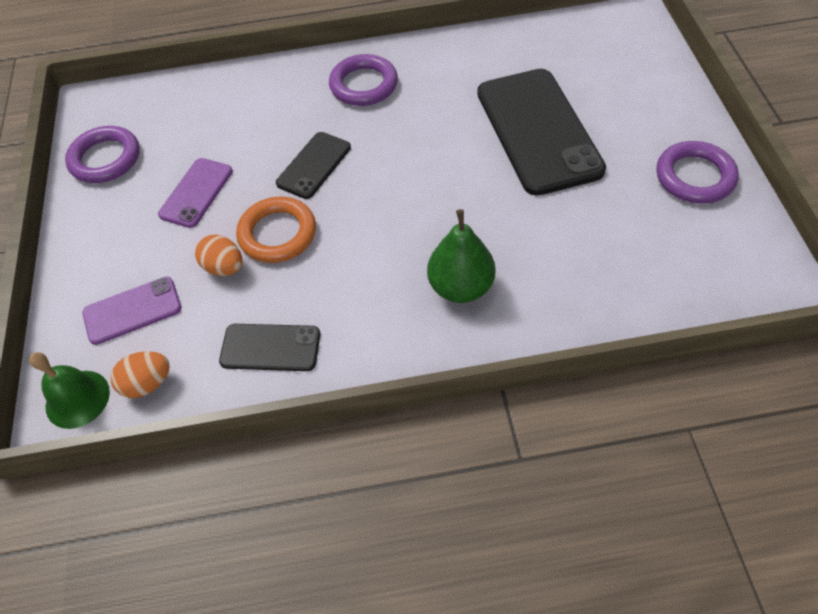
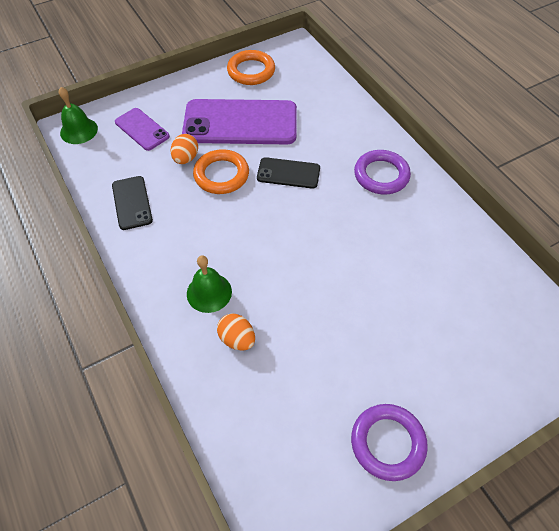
camera: 65 degrees right, 0 degrees up
purple ring [65,126,140,183] -> orange ring [227,50,275,85]
orange egg [111,351,170,398] -> orange egg moved to [217,313,255,351]
purple phone [158,158,233,228] -> purple phone [182,99,297,144], size x1.97
green pear [427,209,495,303] -> green bell [187,255,232,313]
black phone [477,69,606,196] -> none

